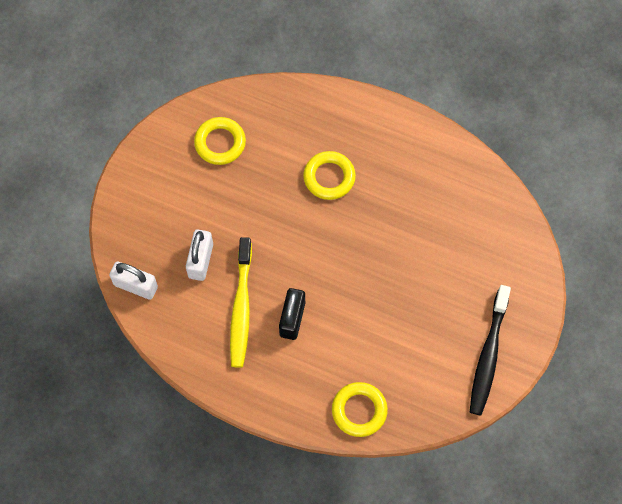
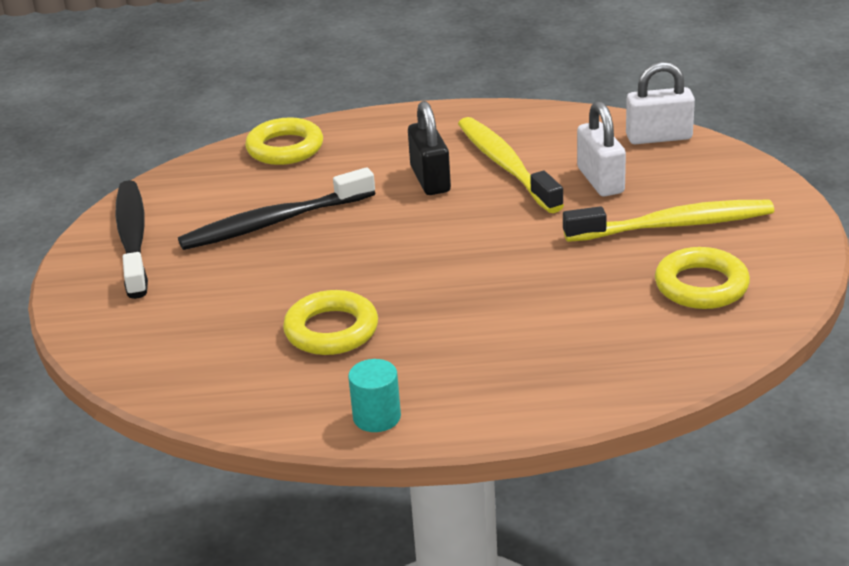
camera: 155 degrees right, 35 degrees down
yellow ring [303,151,356,200] -> yellow ring moved to [283,290,378,355]
none -> black toothbrush [178,167,375,250]
none -> turquoise cylinder [348,359,401,432]
none -> yellow toothbrush [563,200,774,242]

